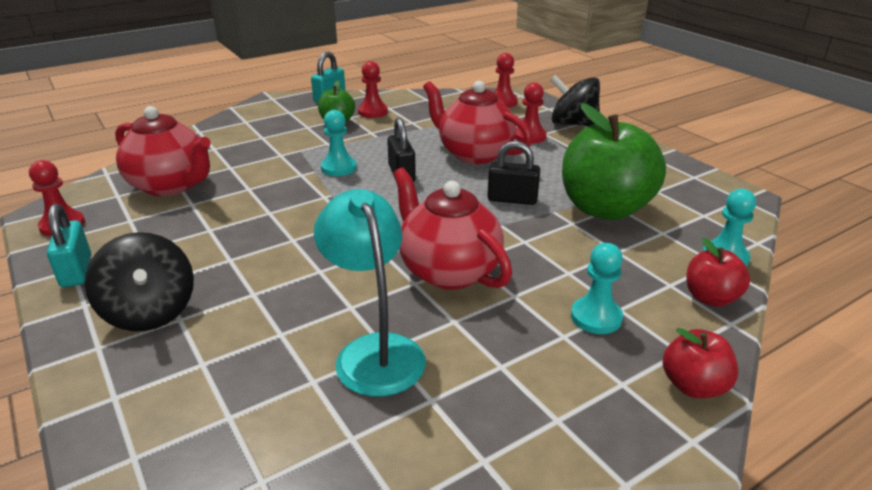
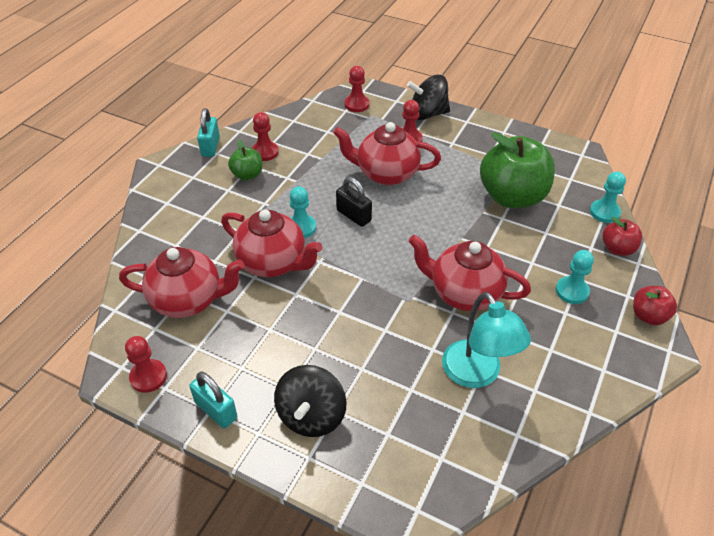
camera: 30 degrees left, 15 degrees up
black spinning top [85,232,194,331] -> black spinning top turned 75 degrees clockwise [274,365,347,437]
turquoise lamp [314,189,426,396] -> turquoise lamp turned 150 degrees counterclockwise [442,292,531,388]
black padlock [487,141,540,205] -> none
none -> red teapot [221,210,322,277]

